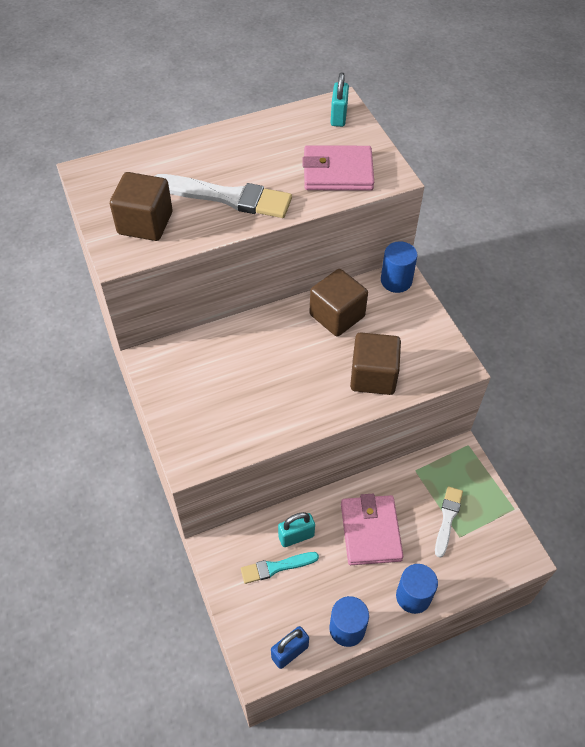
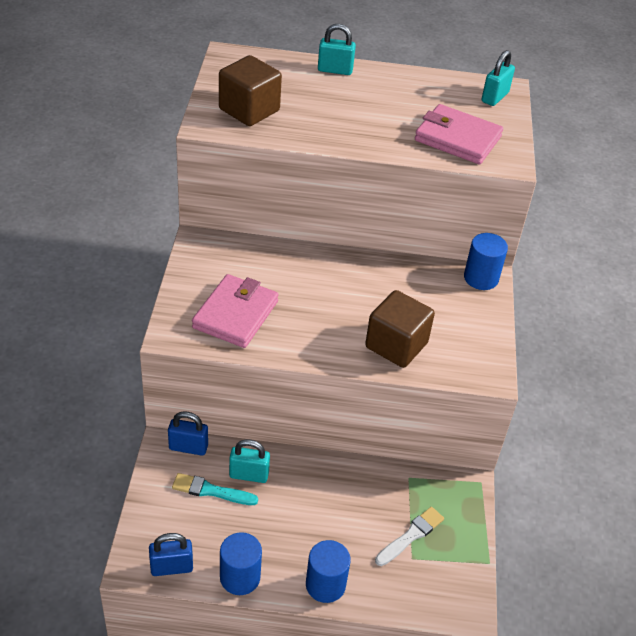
camera: 25 degrees right, 10 degrees down
white brush [155,174,292,218] -> none
brown cube [310,269,368,336] -> none
pink wallet [341,494,403,565] -> pink wallet moved to [192,274,279,348]
none -> blue padlock [168,411,208,456]
none -> turquoise padlock [318,24,356,75]

